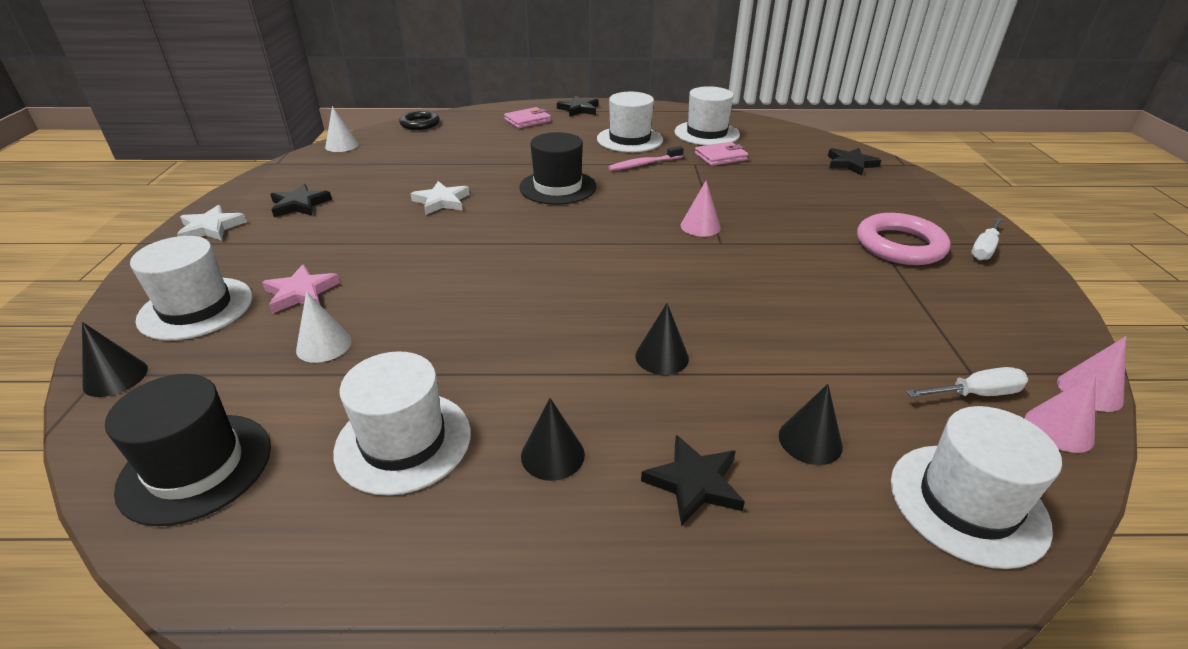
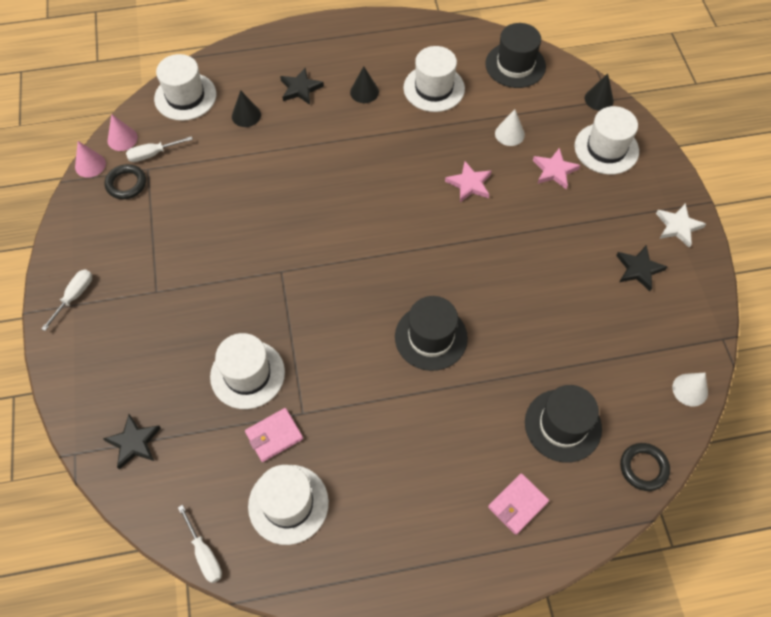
camera: 170 degrees right, 25 degrees up
white star [410,181,470,215] -> none
black star [557,96,599,117] -> none
white hat [597,92,663,152] -> white hat moved to [210,333,285,409]
pink toothbrush [608,146,683,171] -> none
black cone [635,303,689,375] -> none
pink cone [681,181,721,237] -> none
pink ring [857,213,951,265] -> none
none -> black ring [105,164,146,199]
none -> white screwdriver [178,505,222,583]
none -> pink star [445,161,491,202]
none -> black hat [525,385,602,463]

